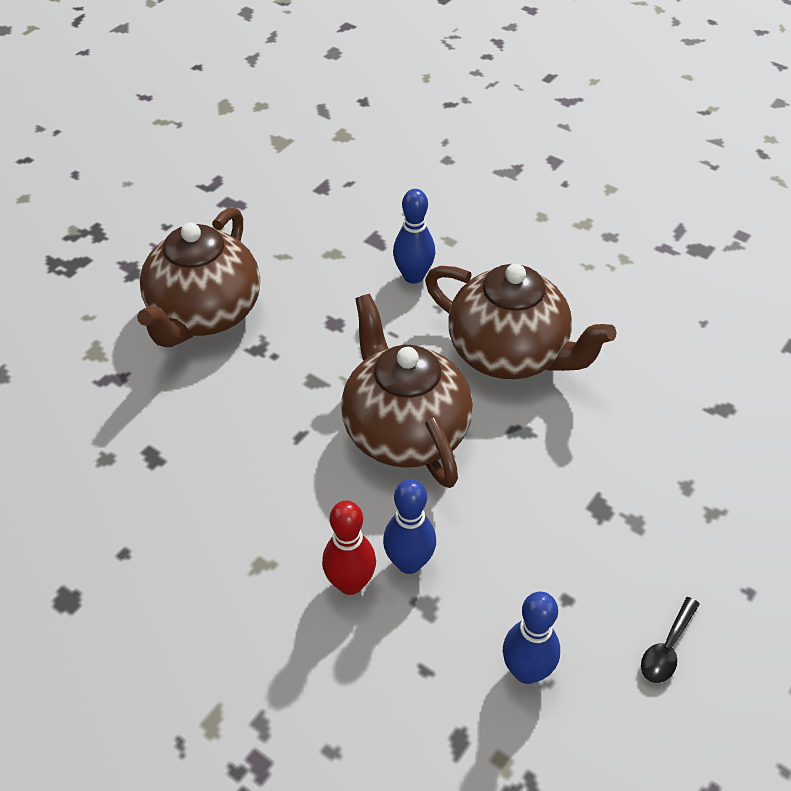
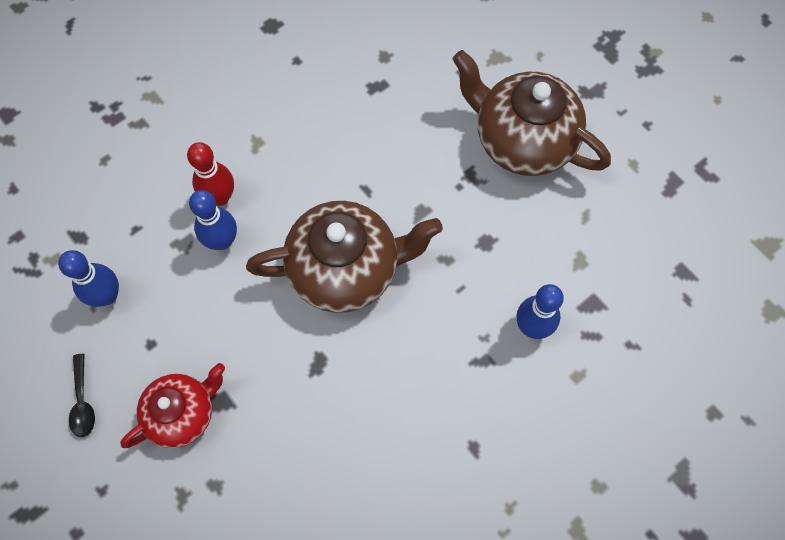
camera: 105 degrees right, 20 degrees up
brown teapot [425,264,616,379] -> none
black spoon [641,597,700,683] -> black spoon turned 150 degrees counterclockwise [69,354,95,437]
none -> red teapot [120,363,225,448]

